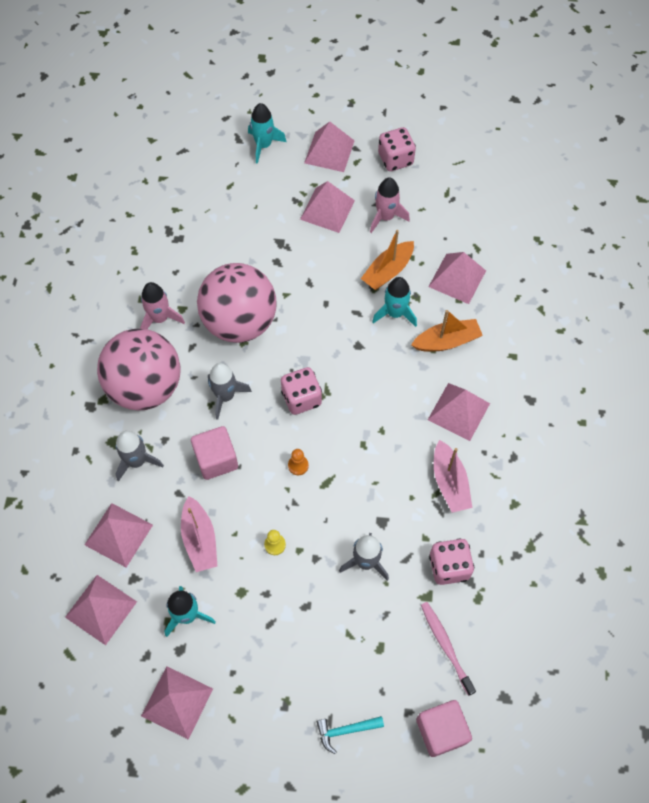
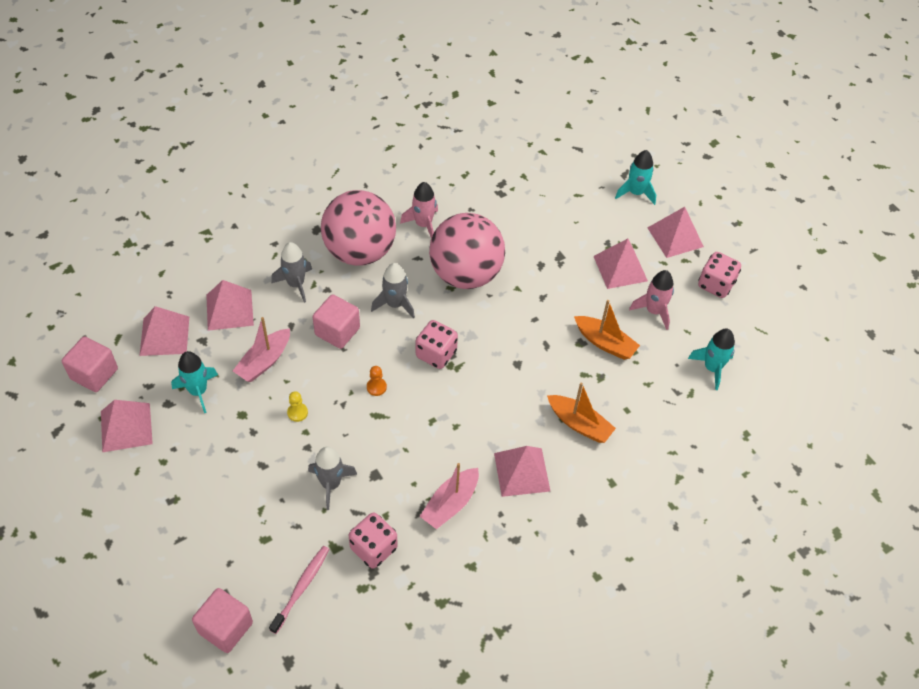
camera: 50 degrees right, 10 degrees down
turquoise hammer [317,716,384,754] -> none
orange boat [361,230,414,290] -> orange boat turned 150 degrees counterclockwise [574,300,640,360]
turquoise rocket [372,277,417,327] -> turquoise rocket moved to [688,328,735,390]
pink pyramid [428,252,486,304] -> none
none -> pink cube [62,336,118,392]

